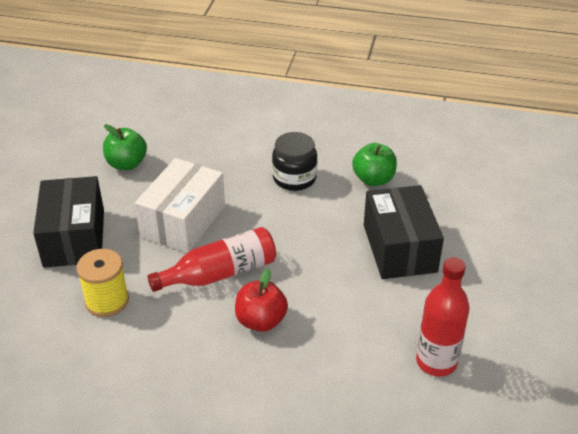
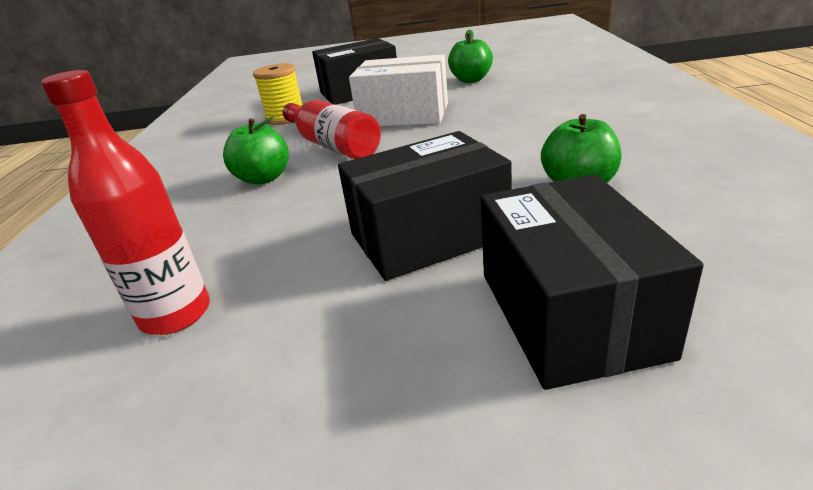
camera: 80 degrees right, 10 degrees down
red apple [235,269,288,332] -> green apple [223,116,289,184]
black jar [272,132,317,191] -> none
none -> black box [481,174,704,390]

